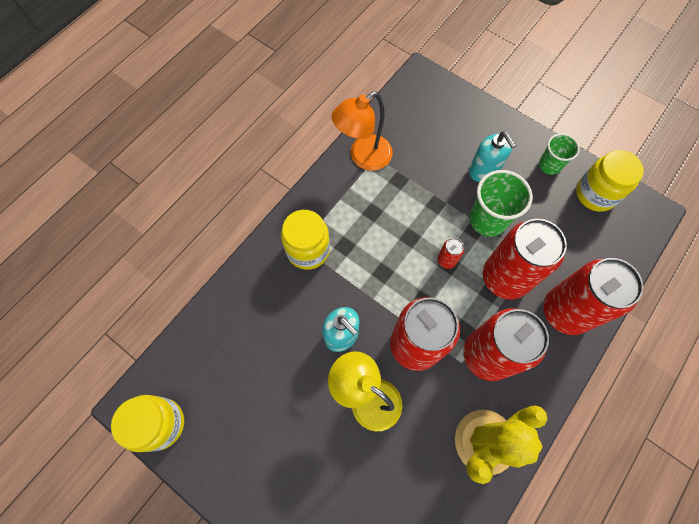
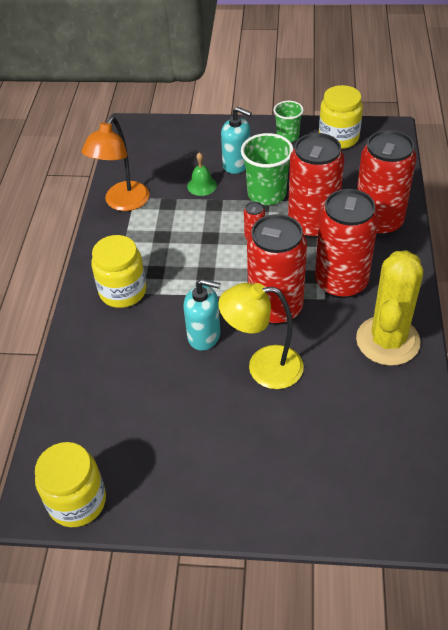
camera: 30 degrees left, 20 degrees down
none -> green bell [187,152,217,196]

